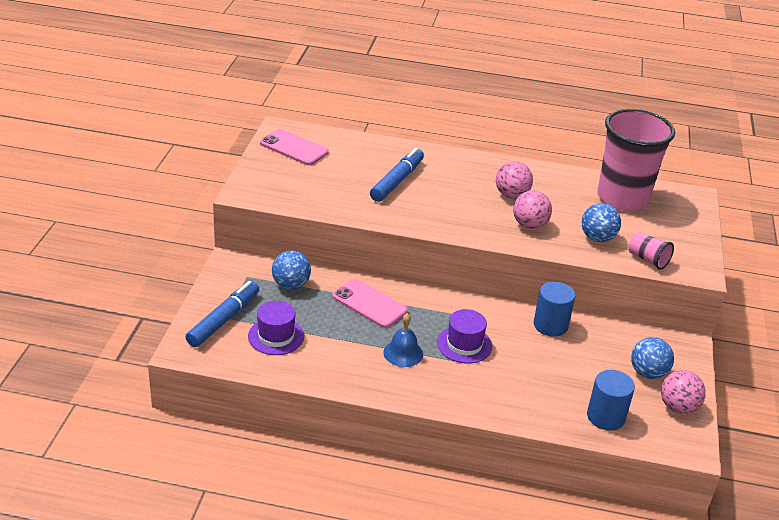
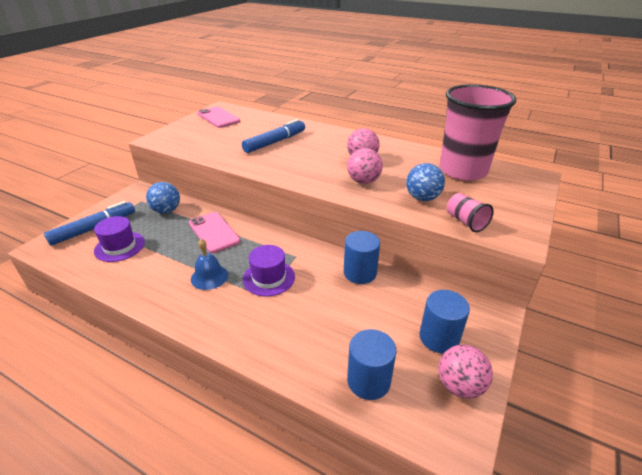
camera: 20 degrees right, 0 degrees up
blue ball [631,337,674,379] -> blue cylinder [420,290,470,354]

